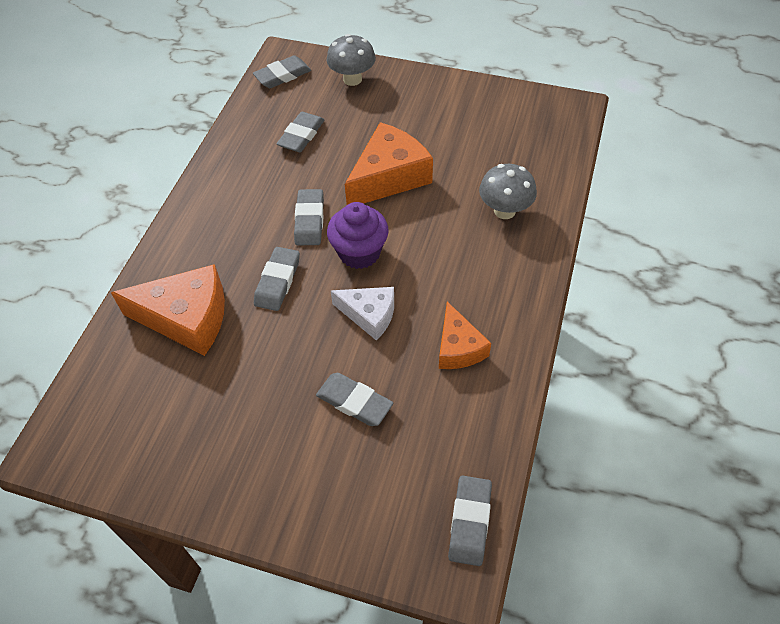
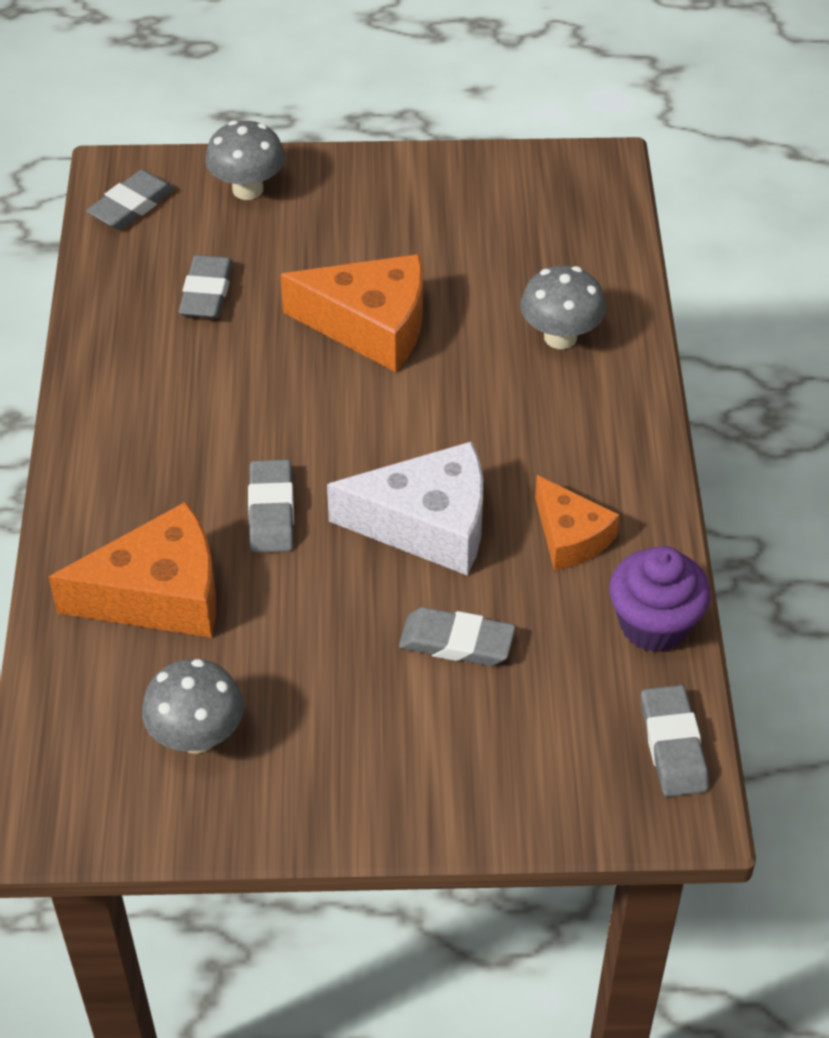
camera: 20 degrees left, 5 degrees down
grey eraser [294,189,324,245] -> none
purple cupcake [327,202,389,269] -> purple cupcake moved to [609,546,710,652]
white cheese [331,287,394,340] -> white cheese [327,441,483,575], size x1.63
orange cheese [345,122,433,205] -> orange cheese turned 75 degrees clockwise [280,254,423,372]
none -> grey mushroom [142,659,244,754]

